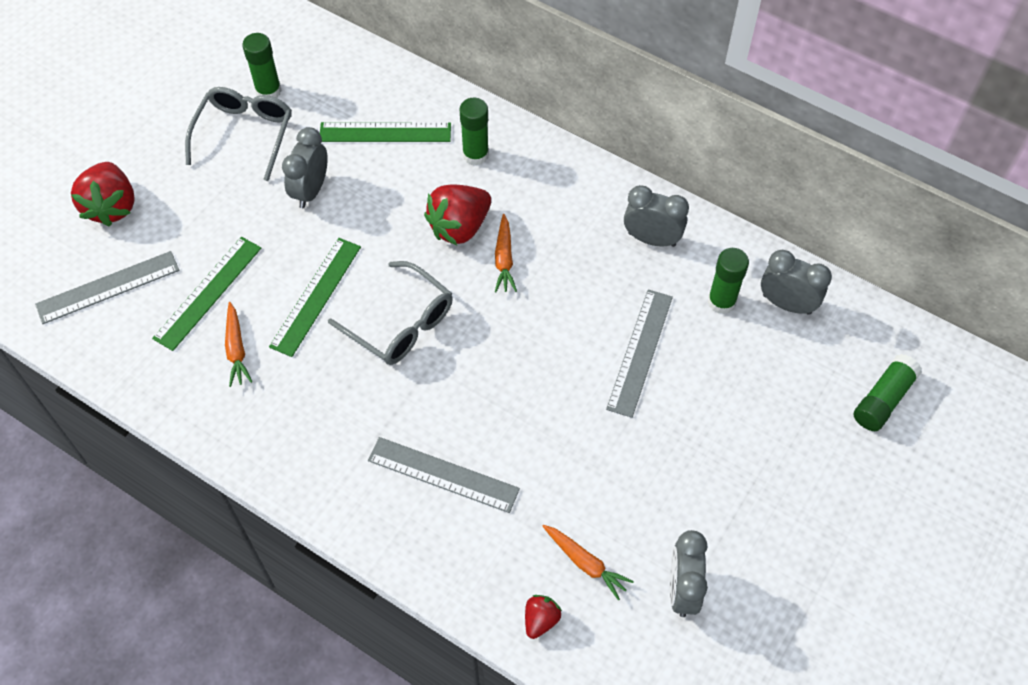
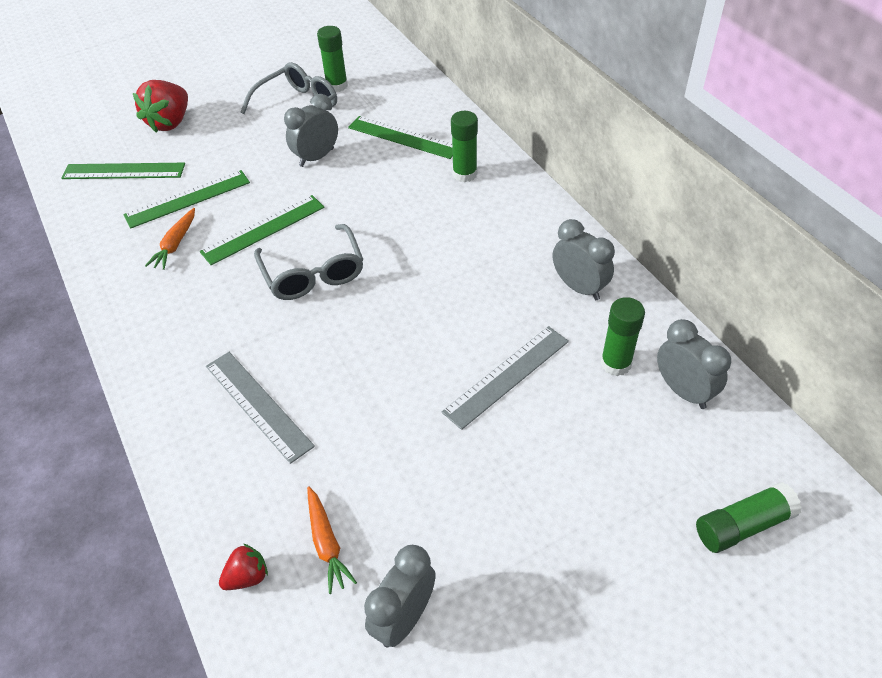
camera: 30 degrees right, 10 degrees down
grey ruler [35,251,179,324] -> green ruler [61,163,185,179]
red strawberry [424,185,491,245] -> none
orange carrot [495,214,517,292] -> none

